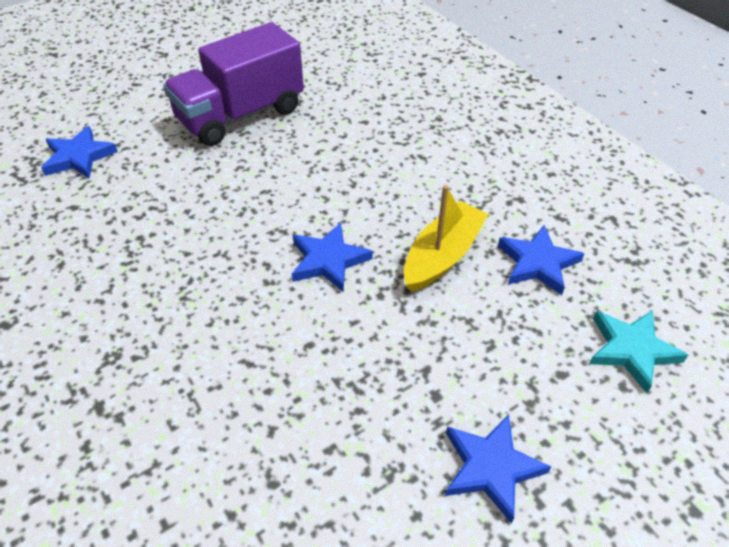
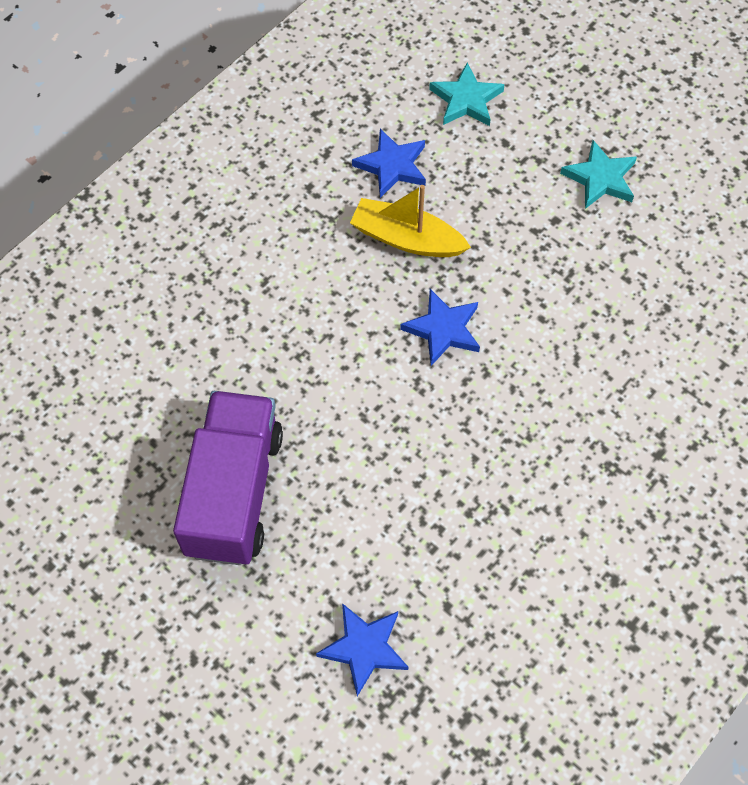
camera: 105 degrees left, 15 degrees up
purple truck [163,22,304,146] -> purple truck turned 120 degrees counterclockwise [173,391,283,565]
blue star [445,414,551,523] -> turquoise star [560,140,637,209]

